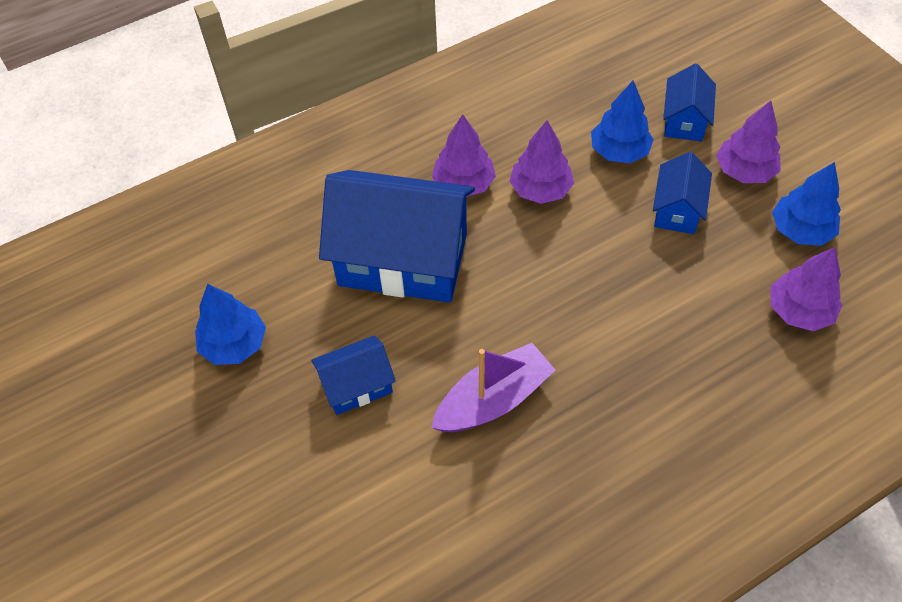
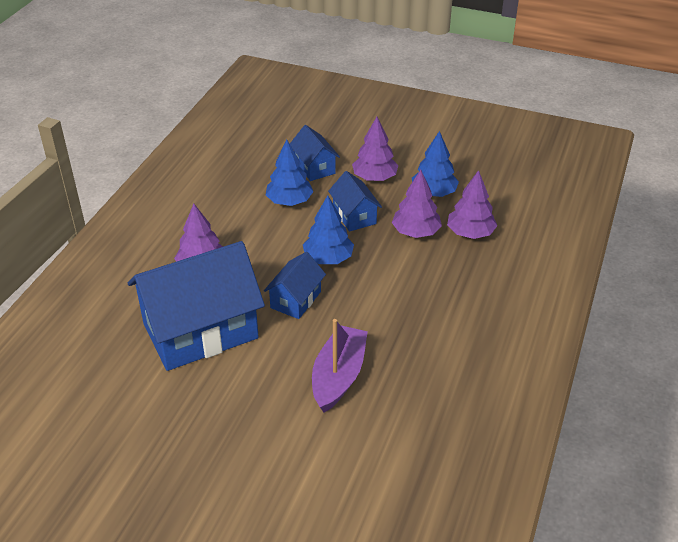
camera: 40 degrees left, 15 degrees down
blue tree [195,284,266,365] -> blue tree moved to [303,195,354,264]
blue house [311,335,396,415] -> blue house moved to [264,252,326,319]
purple tree [510,120,574,204] -> purple tree moved to [392,170,442,238]

